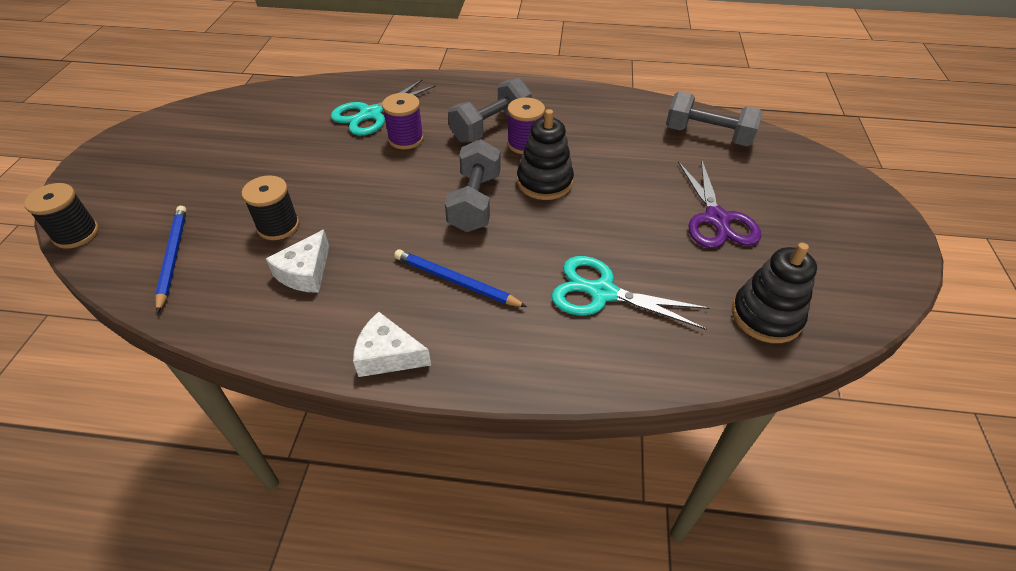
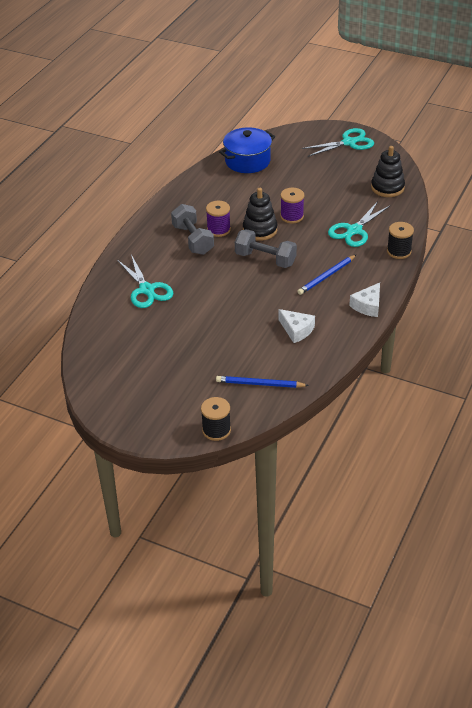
camera: 70 degrees left, 5 degrees down
black spool [241,175,299,240] -> black spool moved to [387,222,414,259]
purple spool [382,93,424,149] -> purple spool moved to [280,188,304,223]
grey dumbbell [666,91,763,146] -> blue pot [219,127,275,173]
purple scissors [678,158,761,248] -> none
none -> turquoise scissors [302,128,374,157]

